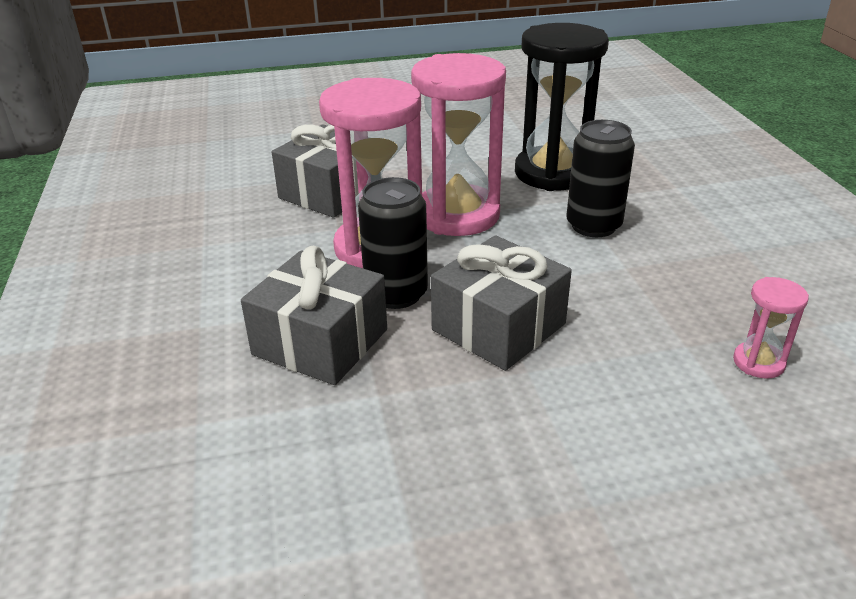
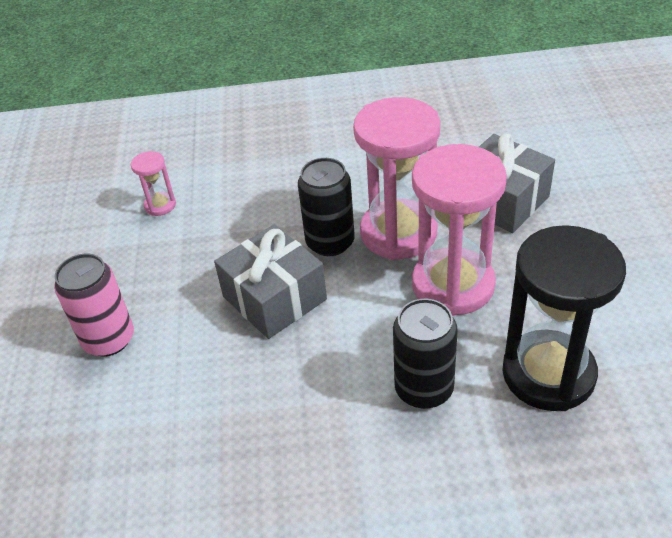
camera: 100 degrees right, 10 degrees up
grey gift [241,246,387,385] -> none
pink hourglass [733,277,809,379] -> pink hourglass moved to [131,151,176,216]
none -> pink can [54,254,134,357]

